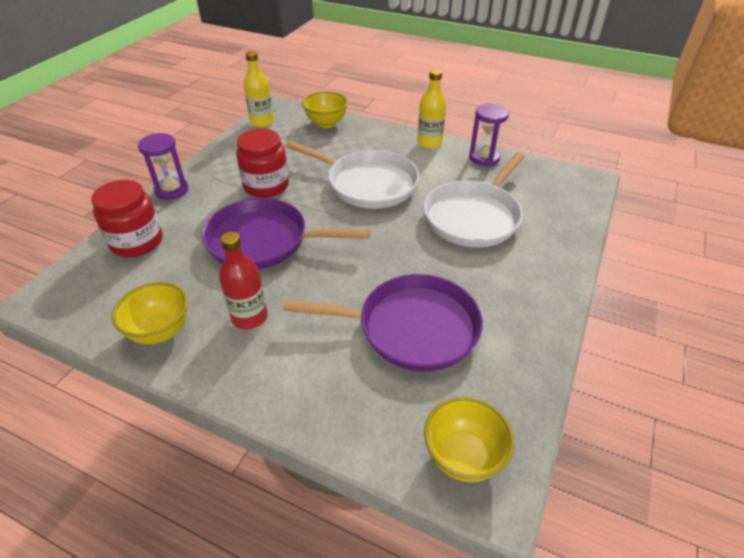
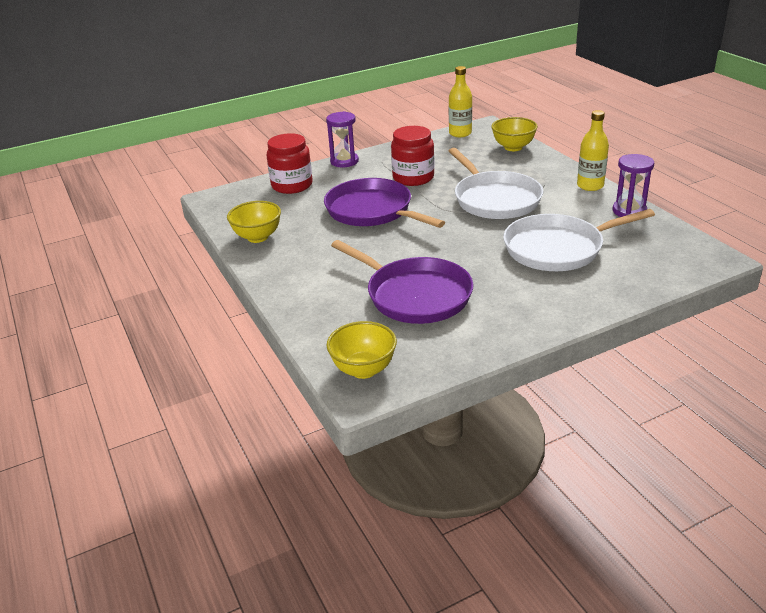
camera: 40 degrees right, 10 degrees down
red bottle [219,232,268,329] -> none

